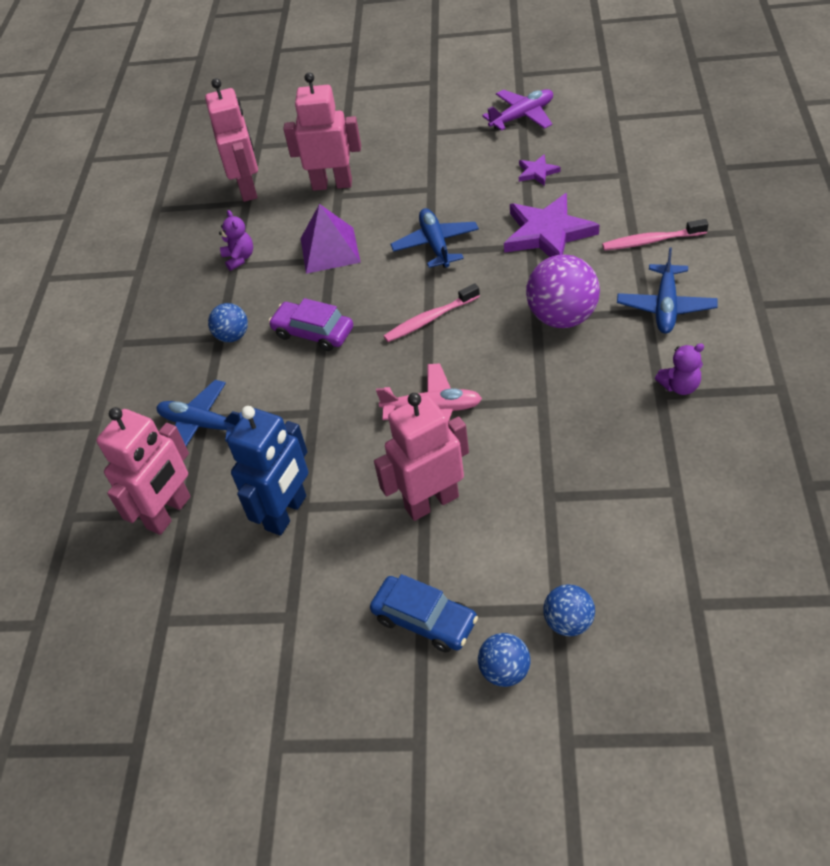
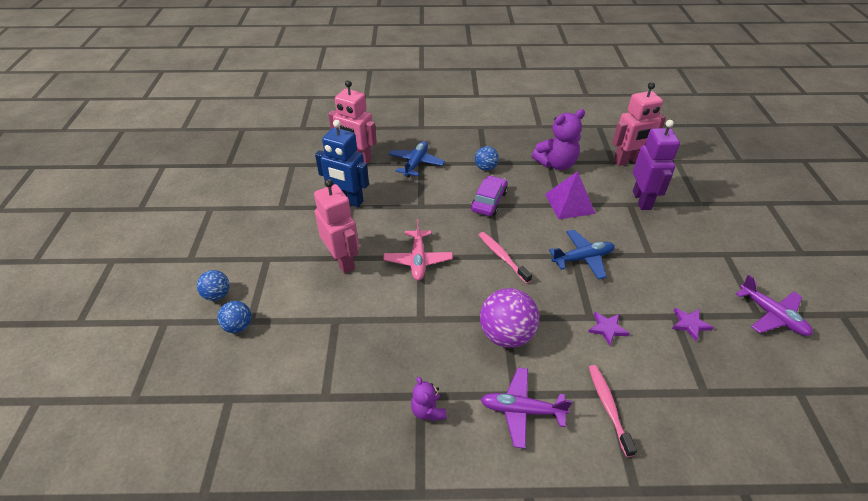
camera: 80 degrees right, 5 degrees down
purple teddy bear [219,210,253,271] -> purple teddy bear [532,109,585,170], size x1.84
pink robot [283,72,361,191] -> purple robot [633,120,680,210]
blue car [370,574,478,653] -> none
purple star [504,193,599,257] -> purple star [588,312,630,346], size x0.48
blue plane [617,247,718,334] -> purple plane [481,368,572,449]

